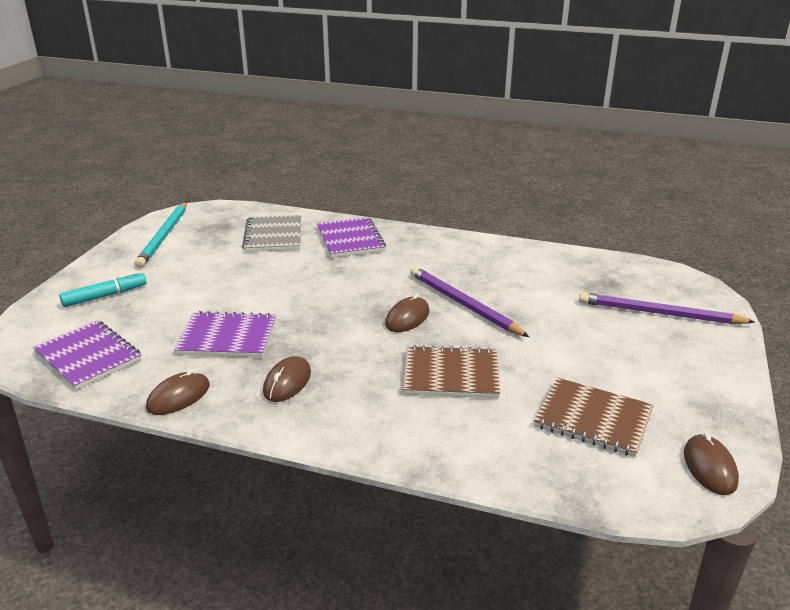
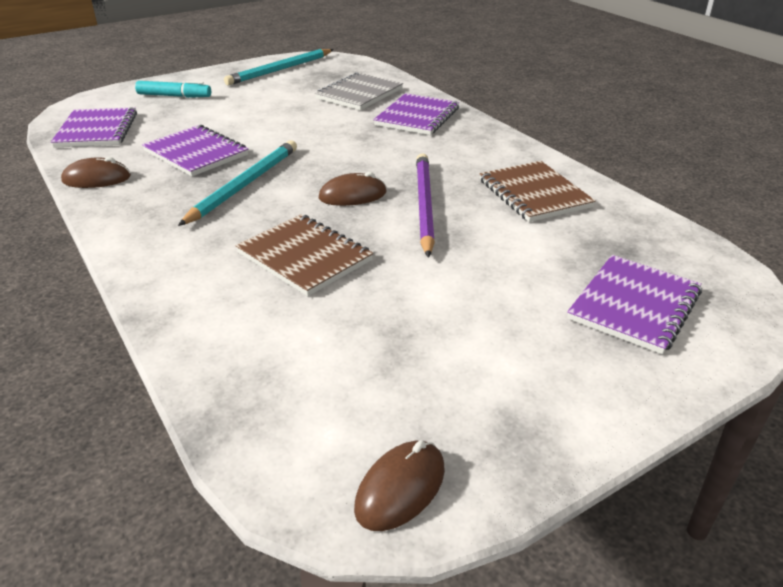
camera: 40 degrees right, 5 degrees up
brown mouse [263,356,311,402] -> none
brown notebook [534,378,654,457] -> brown notebook moved to [480,161,596,222]
purple pencil [579,292,754,324] -> purple notebook [567,255,702,354]
none -> turquoise pencil [178,140,297,226]

